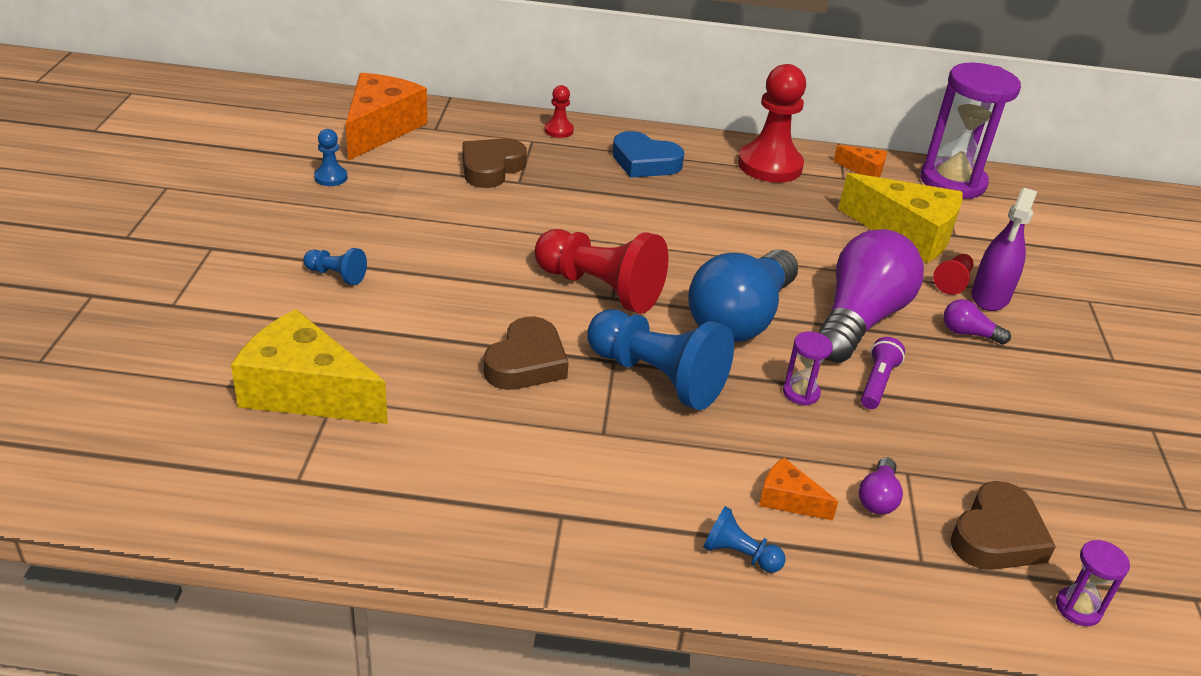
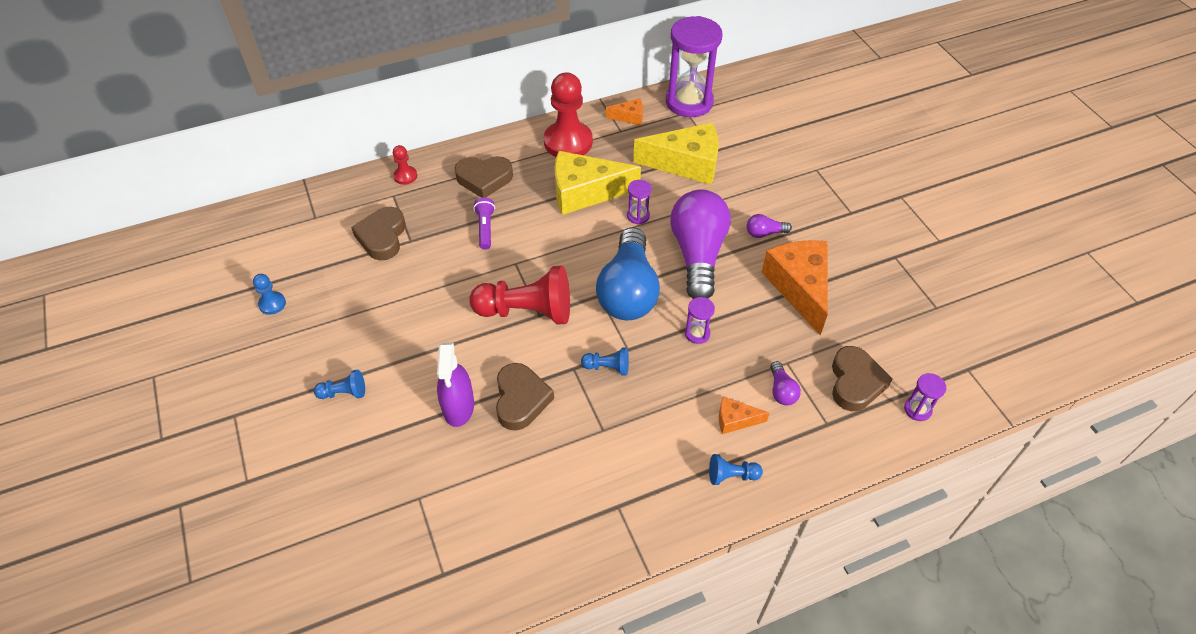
camera: 25 degrees left, 15 degrees up
yellow cheese [231,309,388,424] -> yellow cheese moved to [555,151,641,215]
orange cheese [346,73,427,161] -> orange cheese moved to [762,240,828,335]
blue pawn [587,309,734,410] -> blue pawn [581,347,629,376], size x0.46
blue heart [612,131,684,178] -> brown heart [454,156,513,198]
purple flashlight [861,337,905,409] -> purple flashlight moved to [474,198,495,250]
red pawn [933,254,974,295] -> none
purple spray bottle [971,188,1037,311] -> purple spray bottle moved to [437,342,474,427]
none -> purple hourglass [627,180,652,224]

